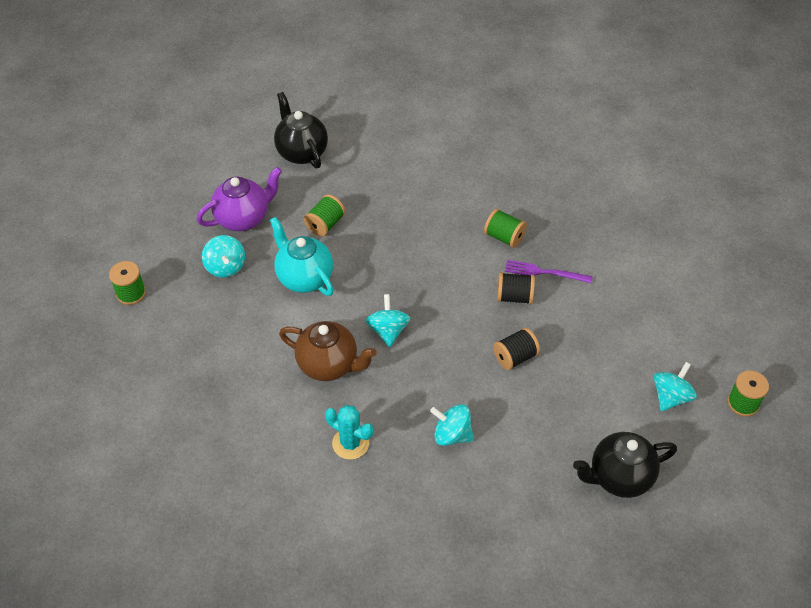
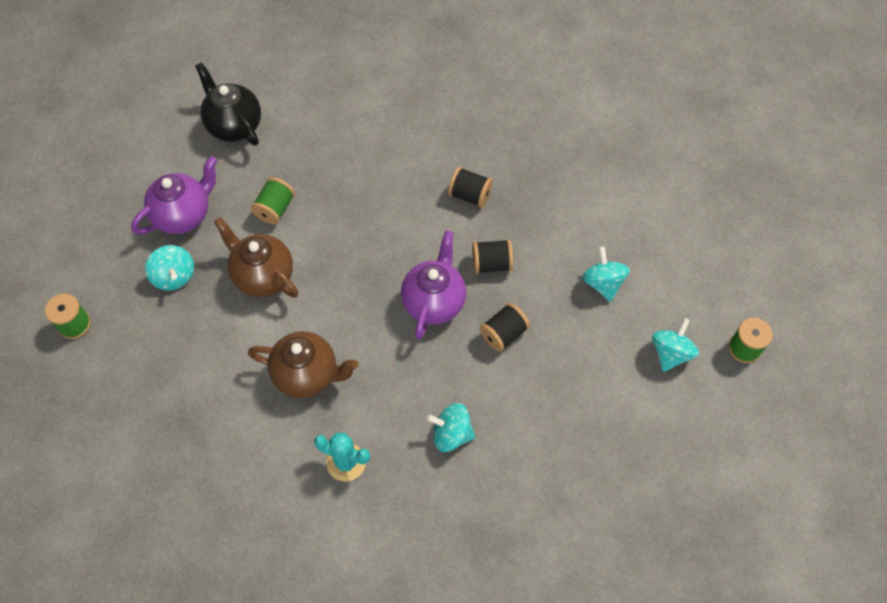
camera: 10 degrees left, 10 degrees up
turquoise teapot [270,217,334,296] -> brown teapot [214,217,298,298]
turquoise spinning top [366,294,411,347] -> turquoise spinning top moved to [582,247,630,302]
green spool [484,209,527,248] -> black spool [448,167,493,208]
purple fork [505,260,593,283] -> none
black teapot [573,432,677,498] -> none
none -> purple teapot [401,231,466,339]

